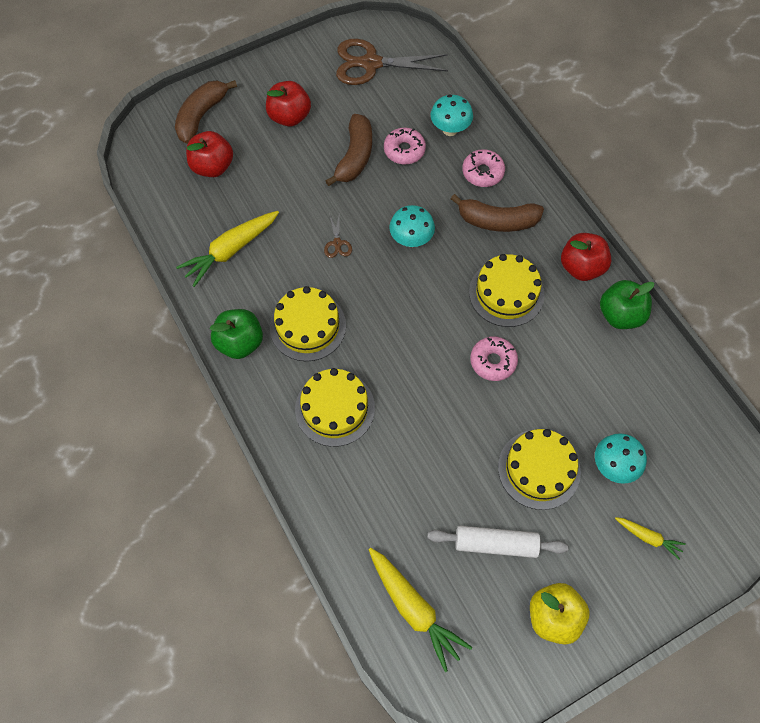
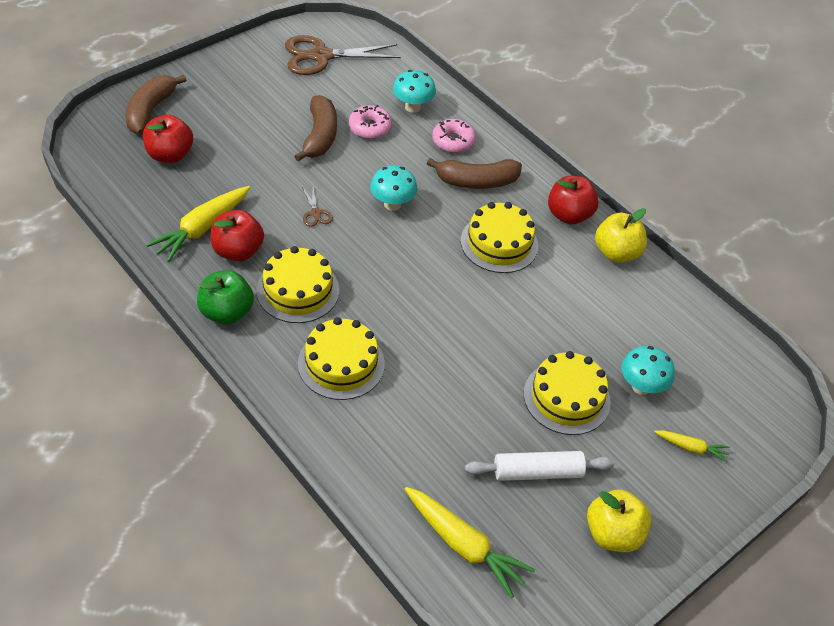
camera: 15 degrees left, 15 degrees down
red apple [266,81,311,127] -> red apple moved to [211,210,264,261]
pink donut [470,336,518,381] -> none
green apple [600,280,654,329] -> yellow apple [595,208,647,263]

